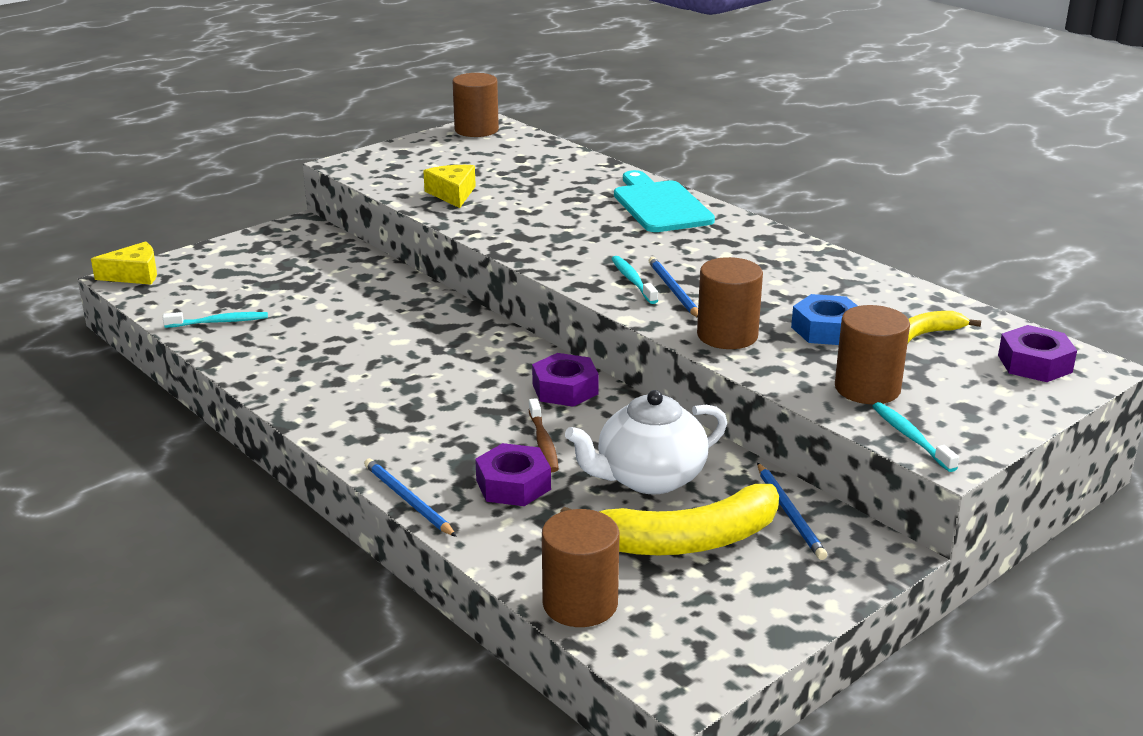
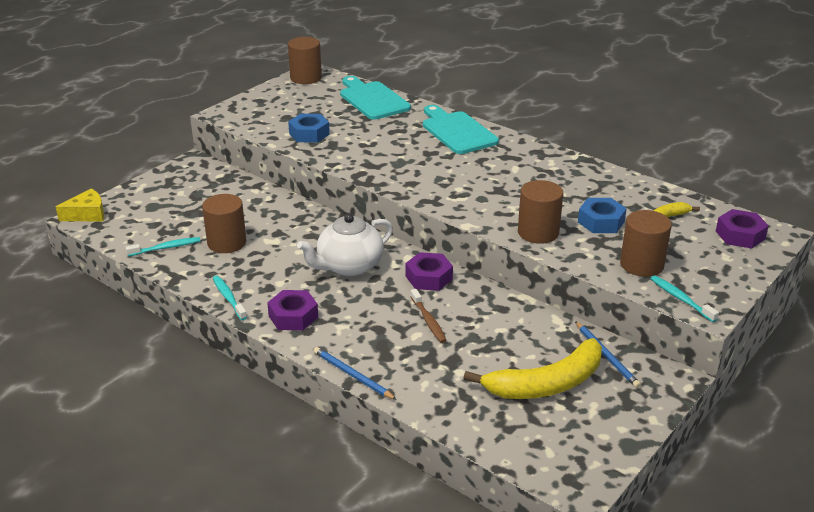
camera: 10 degrees left, 5 degrees up
yellow cheese [423,165,476,208] -> blue nut [288,114,330,143]
purple nut [475,443,551,506] -> purple nut moved to [267,290,318,330]
brown cylinder [542,509,619,627] -> brown cylinder moved to [202,194,246,253]
white teapot [565,390,727,495] -> white teapot moved to [297,214,393,276]
turquoise toothbrush [611,256,658,304] -> turquoise toothbrush moved to [213,276,247,320]
blue pencil [649,257,698,318] -> none
none -> turquoise cutting board [340,76,411,120]

